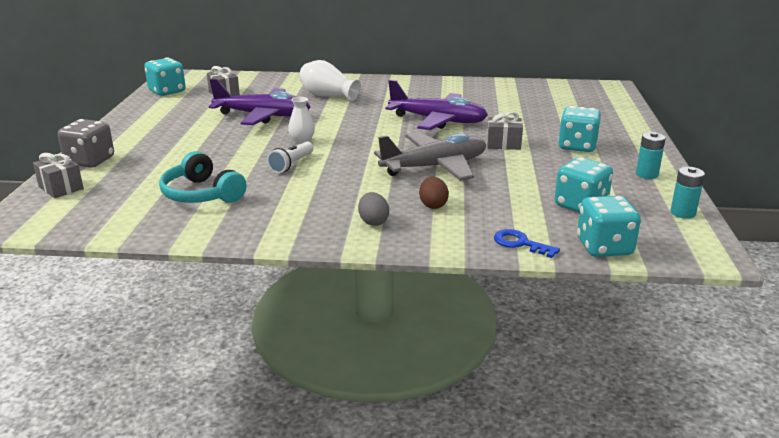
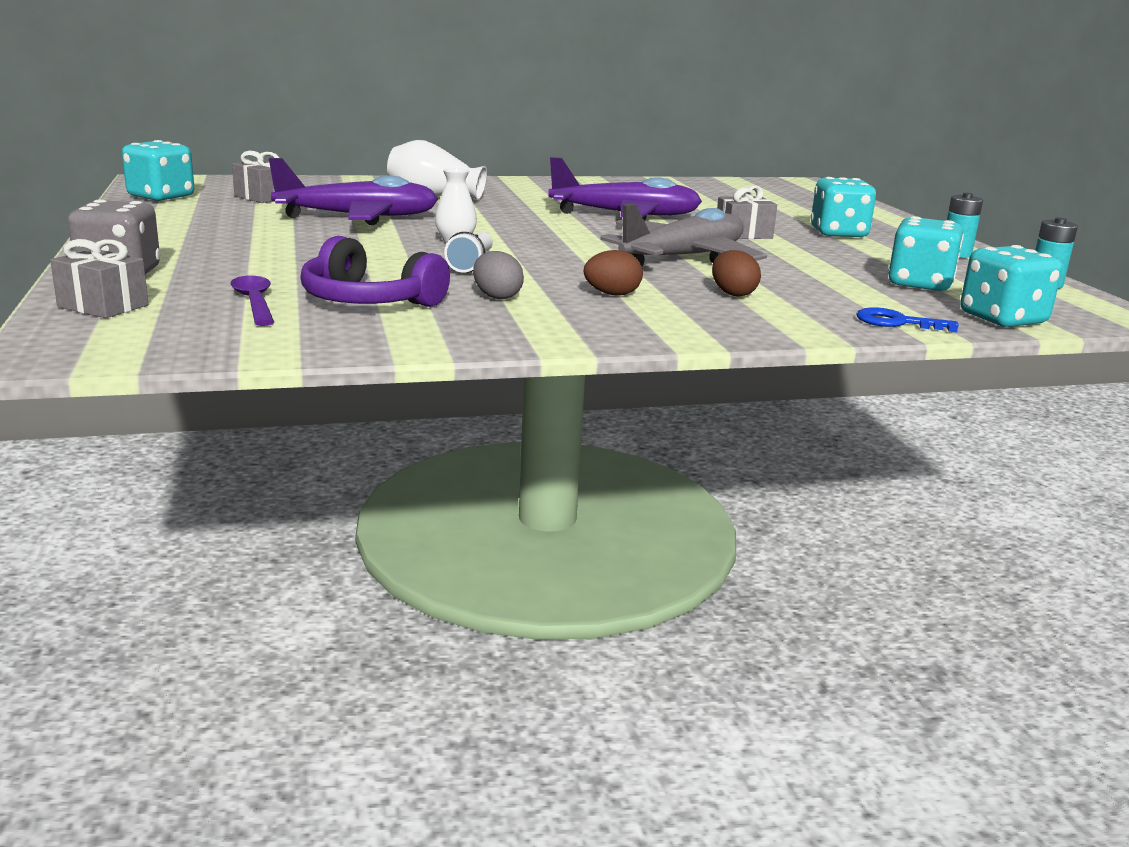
camera: 20 degrees left, 5 degrees down
turquoise headphones [159,151,247,203] -> purple headphones [301,236,450,307]
grey egg [358,192,389,226] -> grey egg moved to [473,251,524,299]
none -> purple spoon [230,276,274,326]
none -> brown egg [584,250,643,296]

